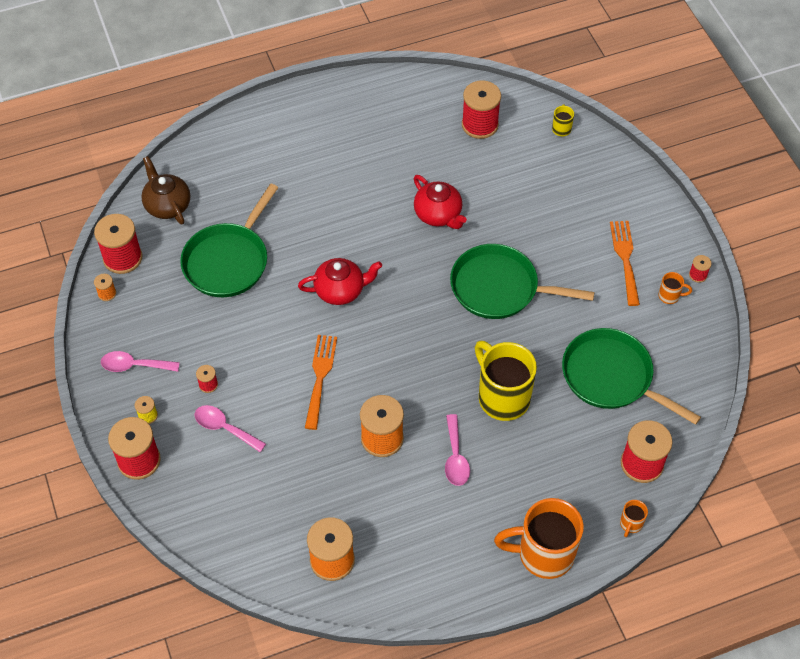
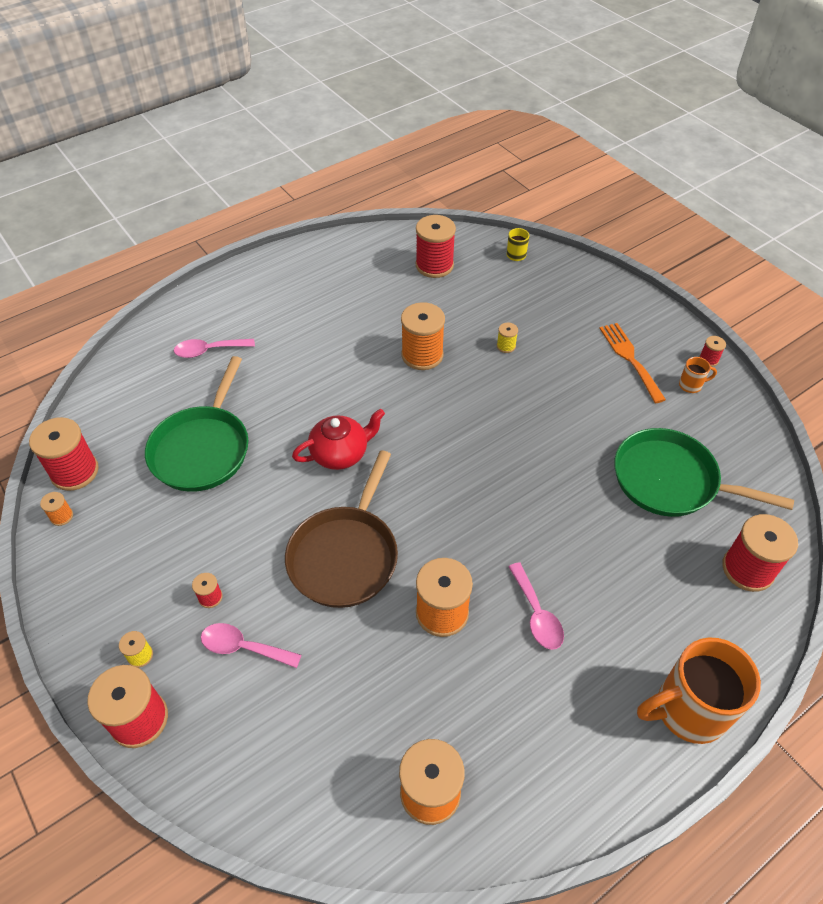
camera: 15 degrees left, 5 degrees down
pink spoon [101,351,180,372] -> pink spoon moved to [174,339,255,358]
brown teapot [141,156,190,225] -> none
orange fork [305,335,337,430] -> brown pan [285,450,398,608]
red teapot [414,175,467,229] -> orange spool [401,302,445,370]
green pan [450,244,595,319] -> none
yellow mug [475,341,537,421] -> none
orange mug [620,500,648,537] -> none
none -> yellow spool [497,322,518,353]

